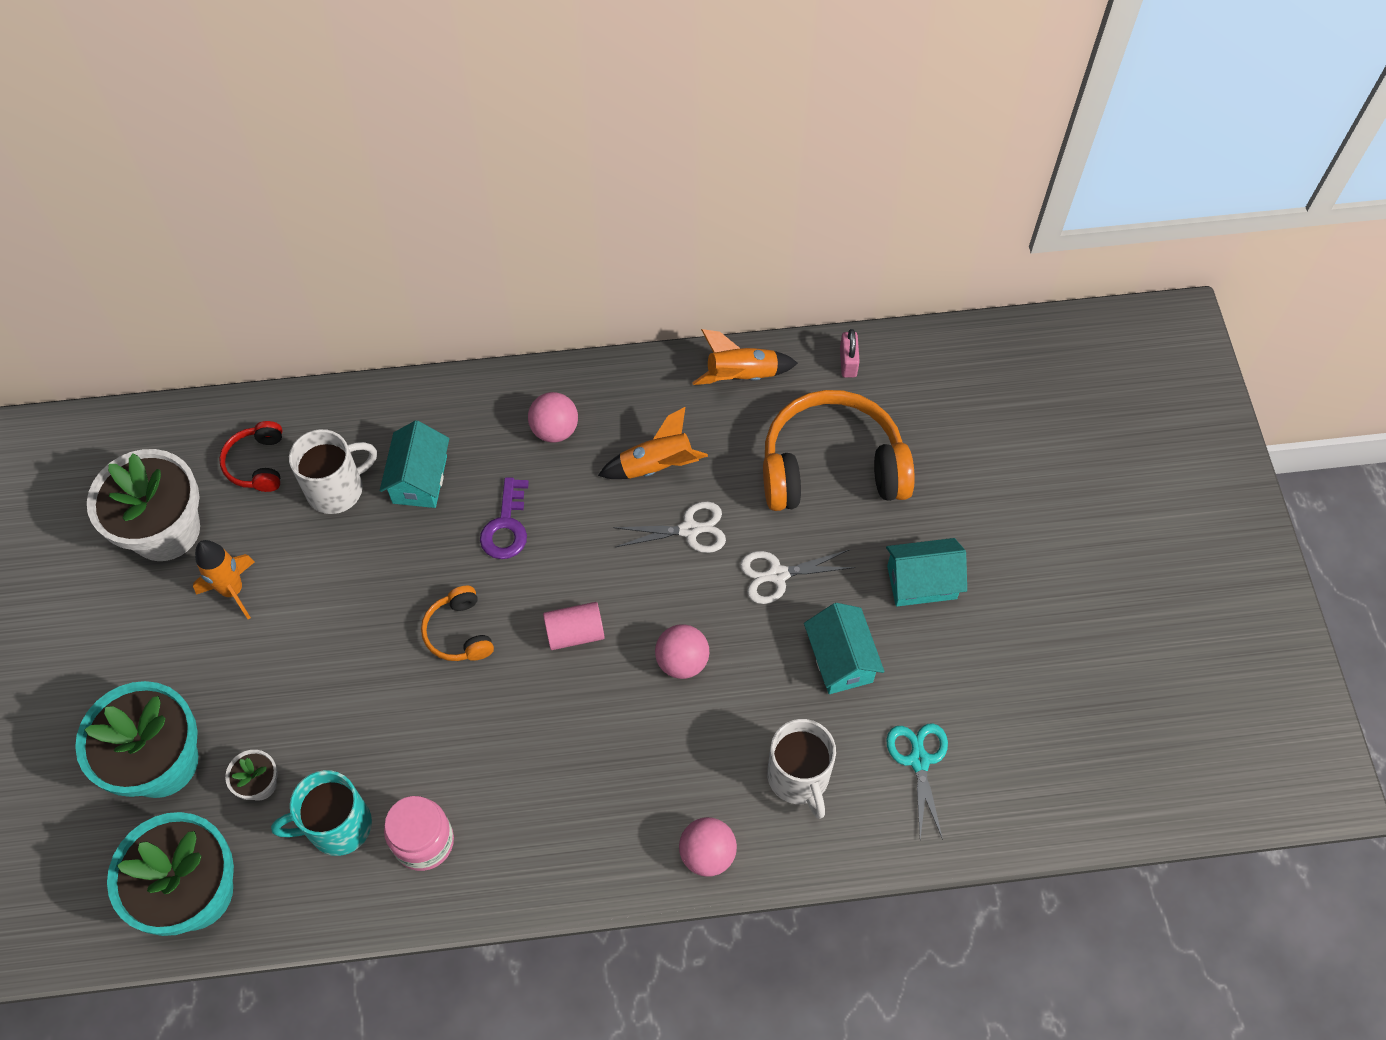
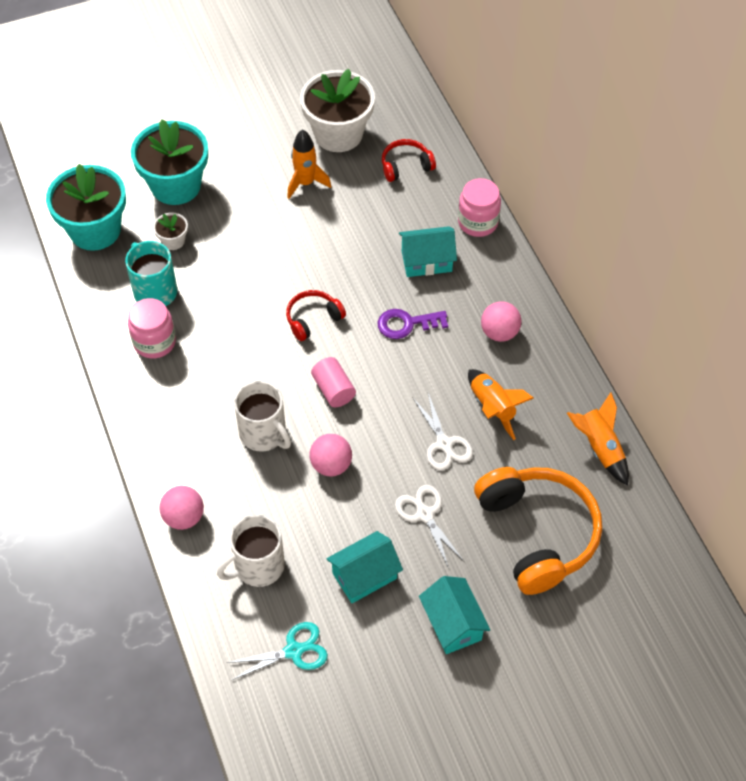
camera: 75 degrees right, 5 degrees down
white mug [289,429,377,514] -> white mug moved to [234,381,291,451]
orange headphones [421,586,494,661] -> red headphones [286,290,346,341]
pink padlock [840,329,860,378] -> none
none -> pink jar [458,178,501,237]

